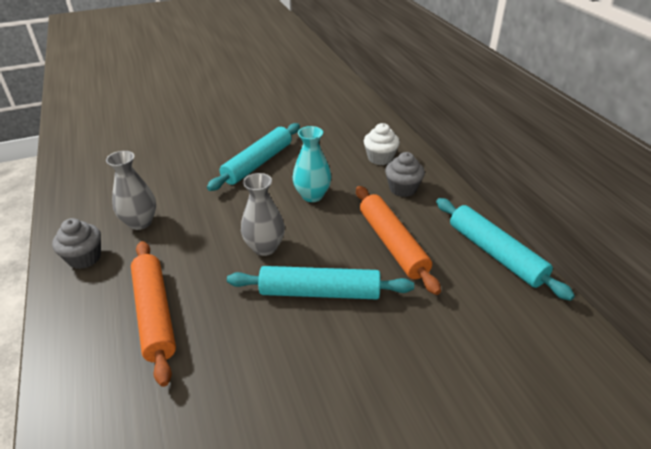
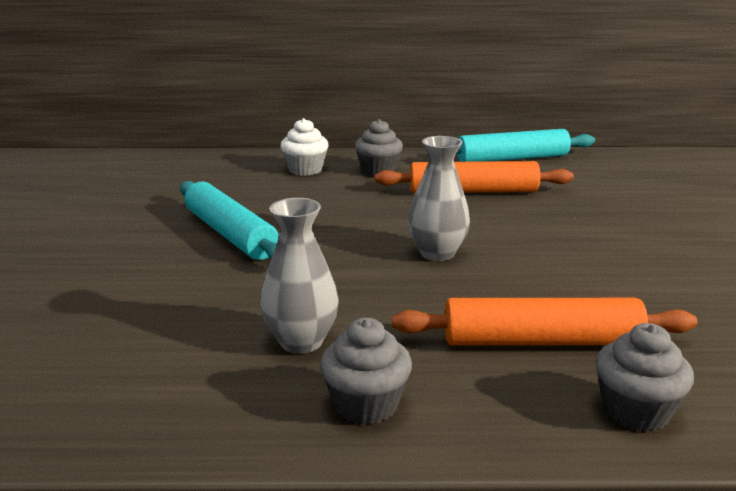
camera: 70 degrees left, 15 degrees down
turquoise rolling pin [227,266,414,300] -> none
turquoise vase [293,126,331,202] -> none
none -> grey cupcake [596,323,694,432]

